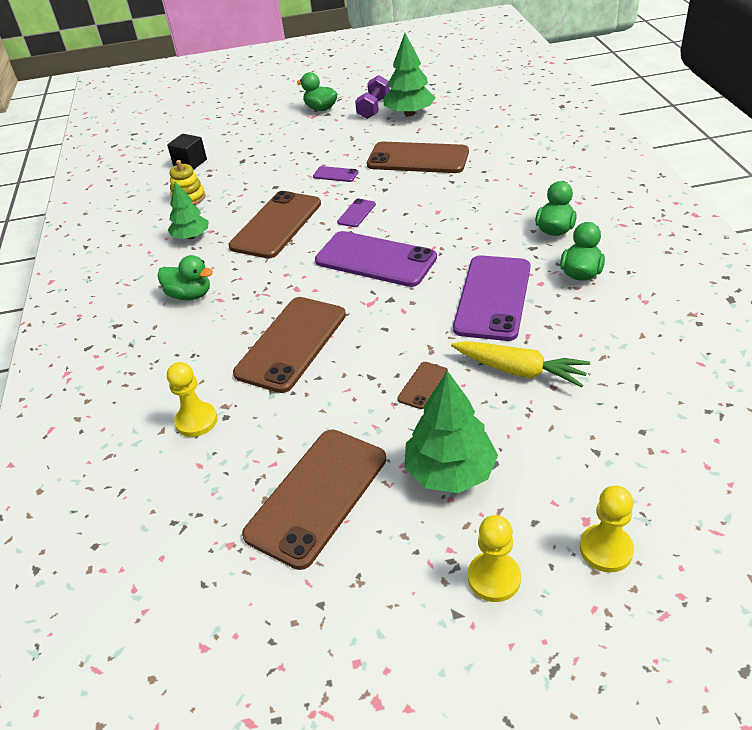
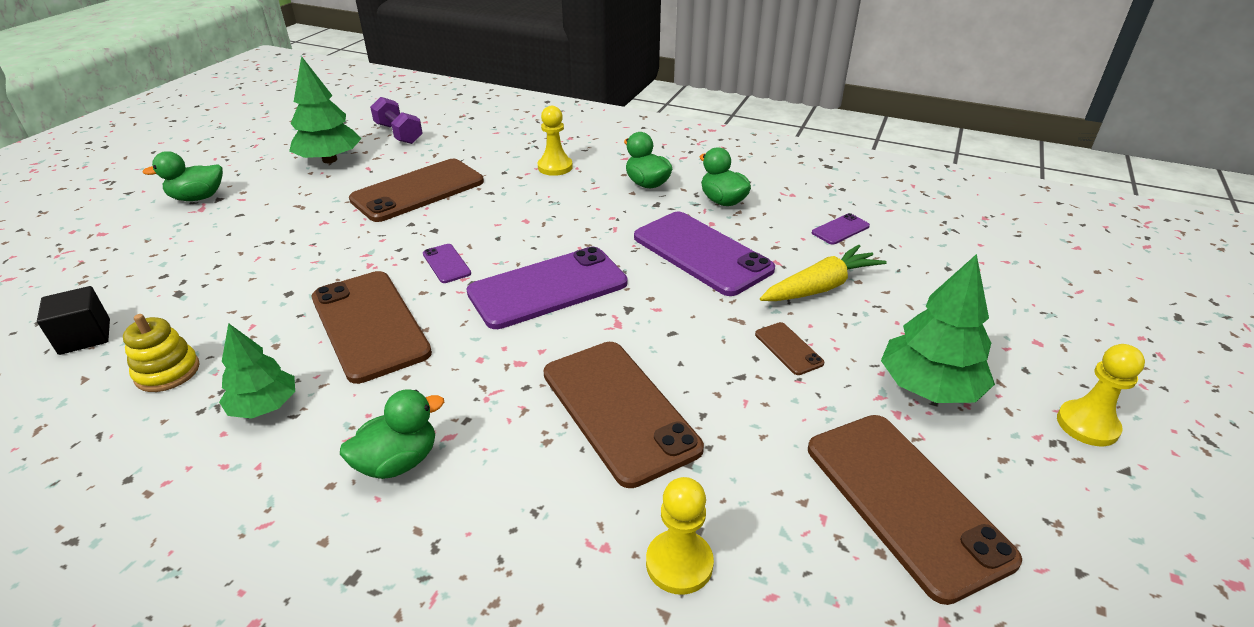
camera: 60 degrees left, 5 degrees down
purple phone [313,166,359,182] -> purple phone moved to [812,213,870,245]
purple dumbbell [355,75,390,119] -> purple dumbbell moved to [370,97,423,144]
yellow pawn [580,486,634,573] -> yellow pawn moved to [538,106,573,176]

